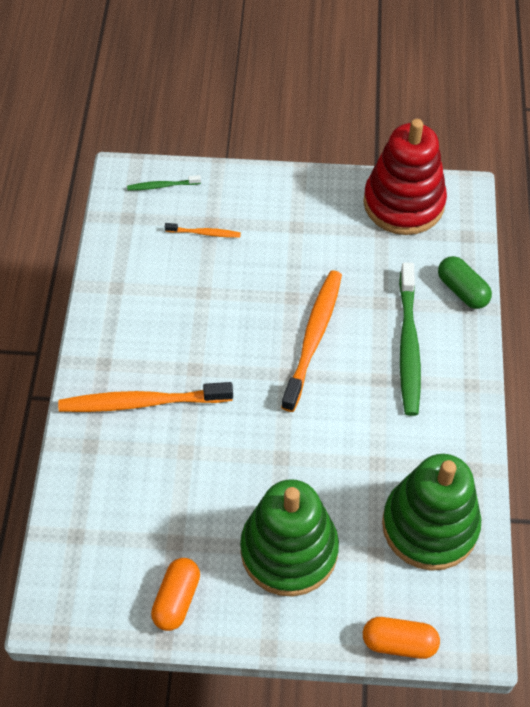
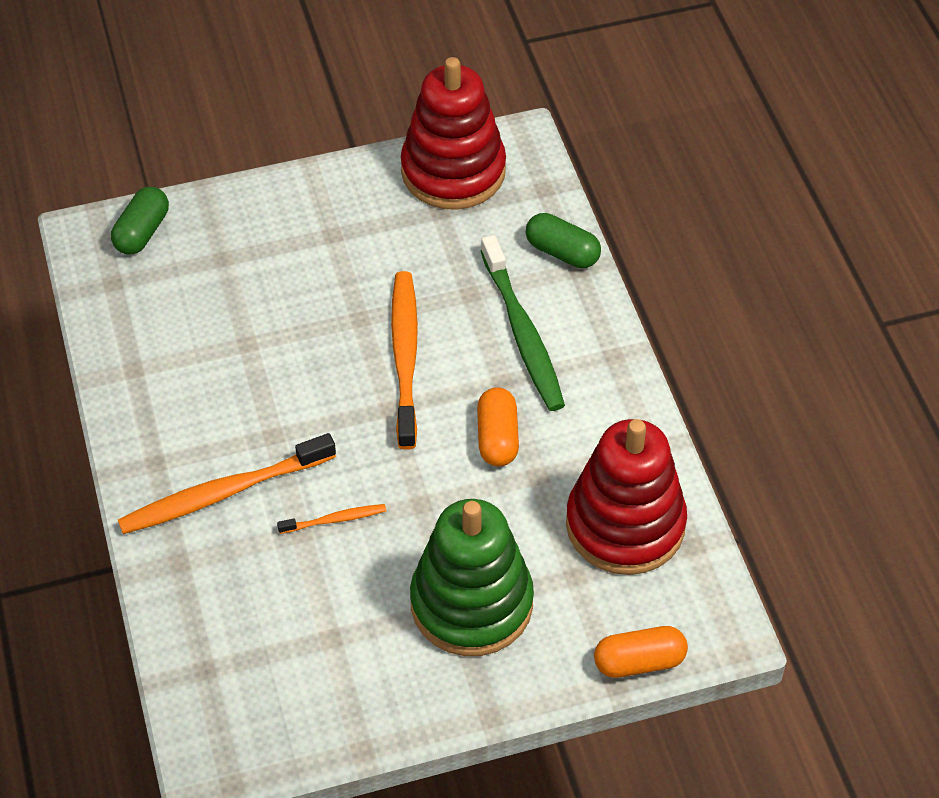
camera: 20 degrees left, 5 degrees down
green toothbrush [127,175,201,191] -> green capsule [111,187,169,254]
orange capsule [151,558,200,631] -> orange capsule moved to [477,387,519,467]
orange toothbrush [165,223,241,238] -> orange toothbrush moved to [277,504,386,534]
green stacking toy [382,454,481,571] -> red stacking toy [566,419,687,575]

